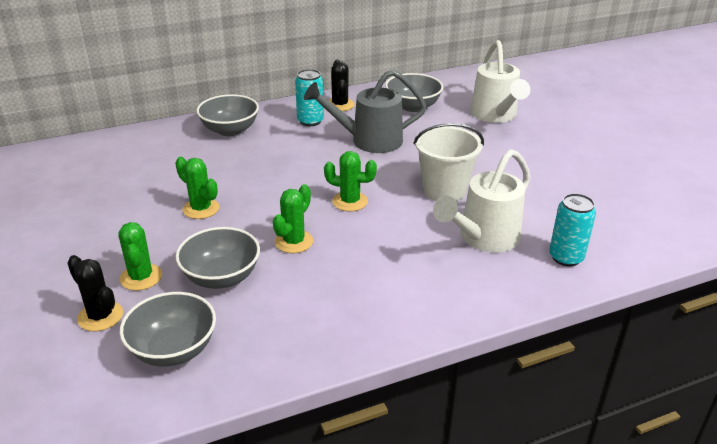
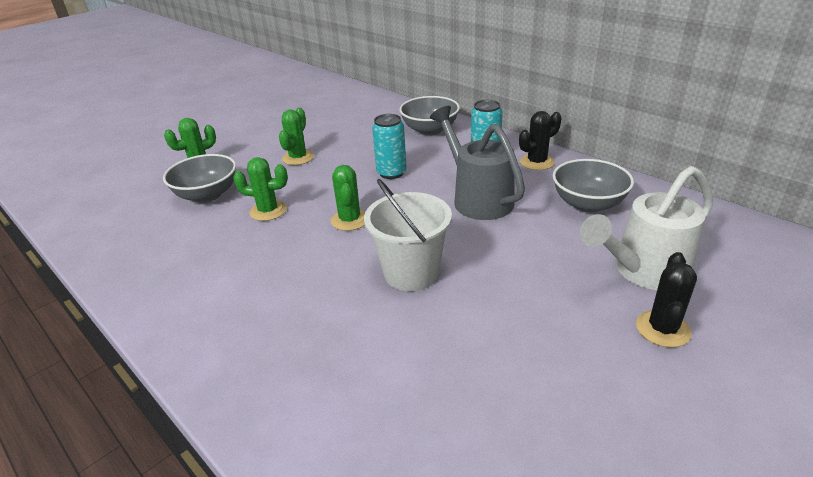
camera: 70 degrees right, 0 degrees up
black cactus [67,255,123,331] -> black cactus moved to [636,252,697,348]
grey bowl [120,292,216,367] -> none
white watering can [433,149,531,253] -> none
turquoise can [549,193,596,267] -> turquoise can moved to [372,114,406,179]

